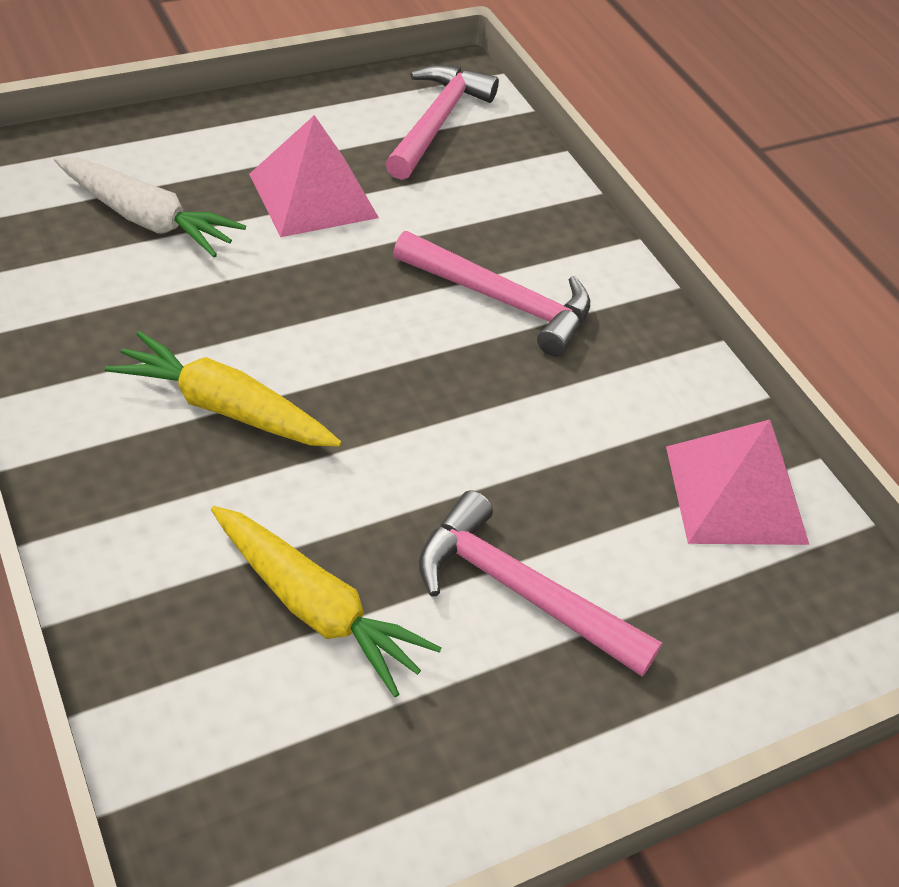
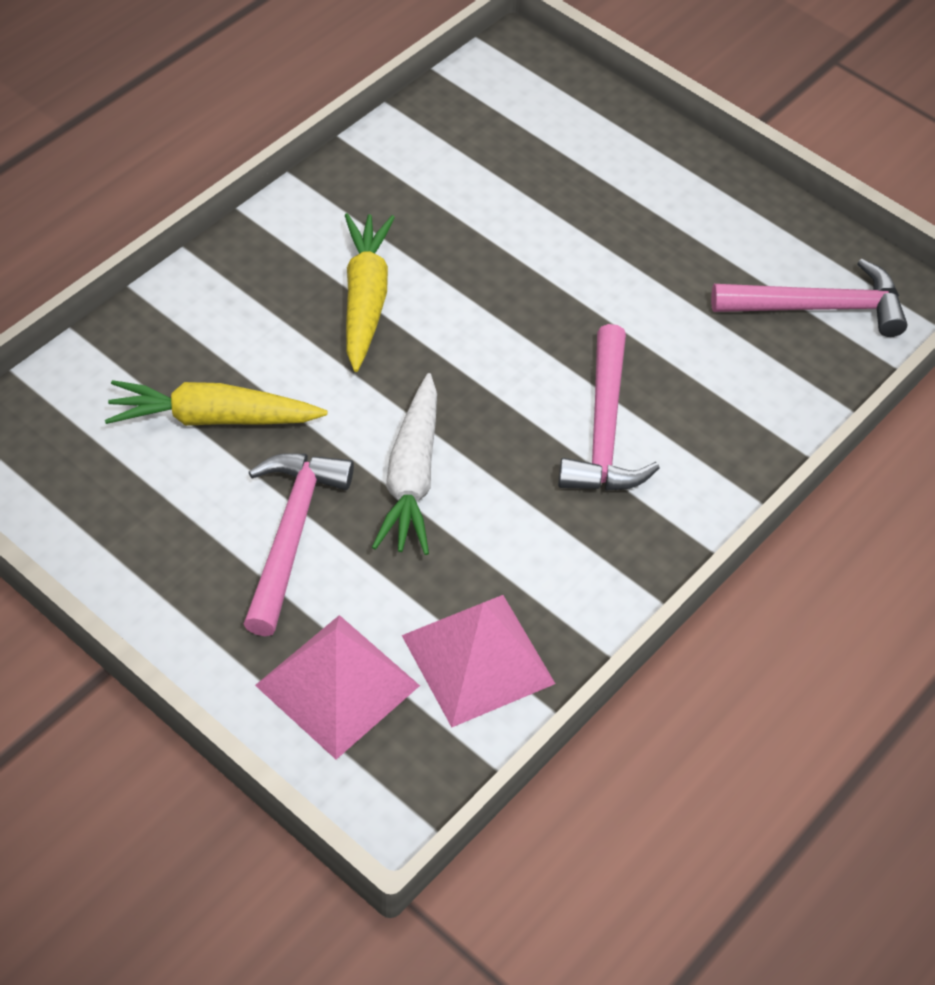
camera: 70 degrees right, 5 degrees up
white carrot [54,157,246,257] -> white carrot moved to [372,373,437,555]
yellow carrot [211,506,442,697] -> yellow carrot turned 75 degrees clockwise [105,380,327,426]
pink pyramid [249,115,379,237] -> pink pyramid moved to [255,615,420,759]

